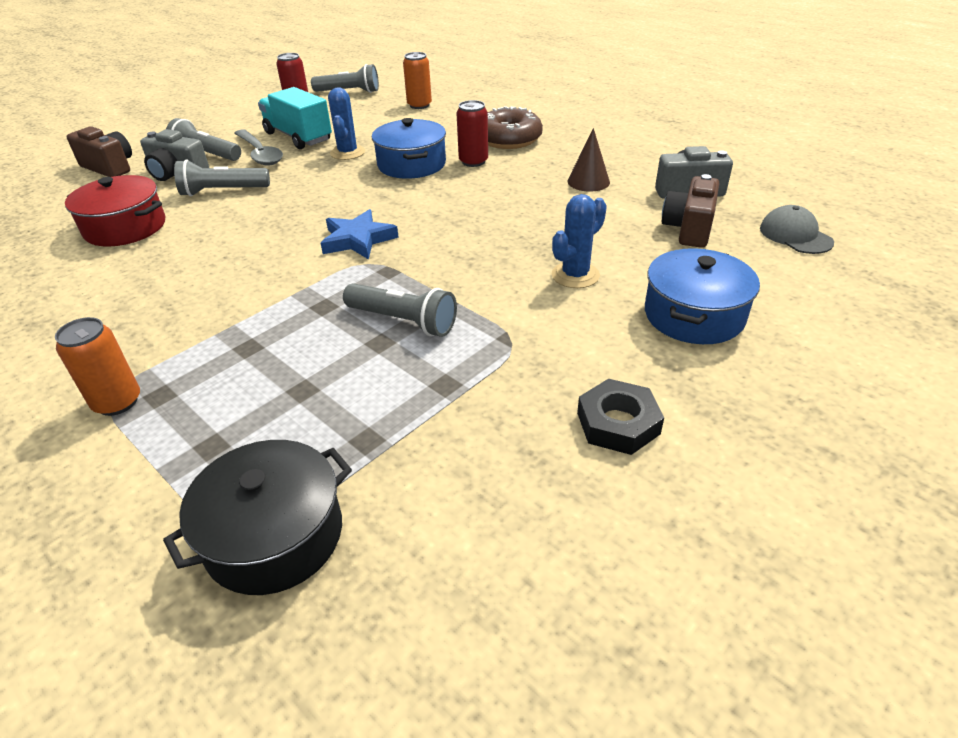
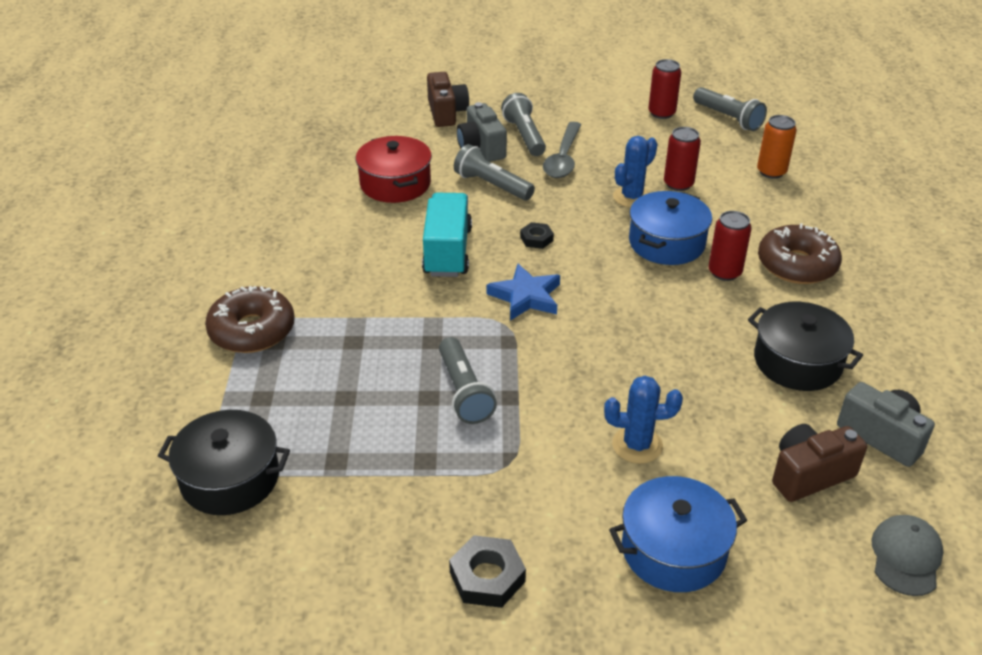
camera: 45 degrees right, 0 degrees up
orange can [55,317,140,416] -> brown donut [205,286,295,353]
turquoise truck [258,87,332,149] -> turquoise truck moved to [422,193,472,277]
brown cone [567,128,610,192] -> black pot [748,302,863,391]
none -> black nut [520,222,554,249]
none -> red can [664,127,701,191]

